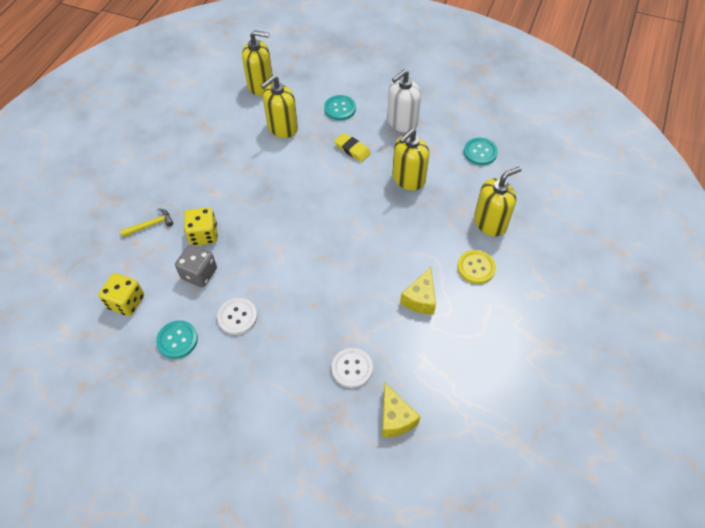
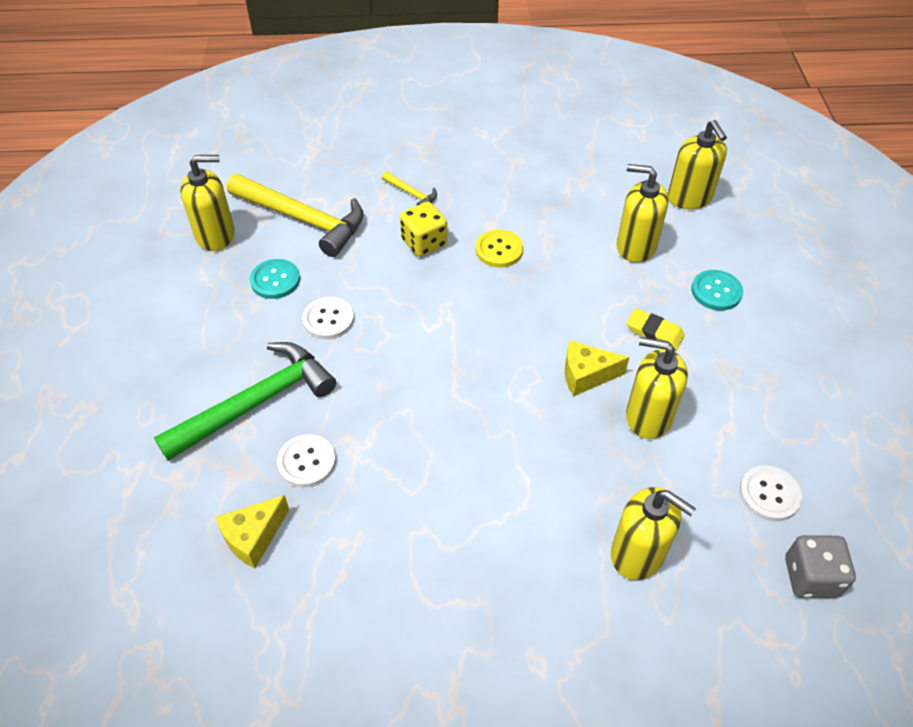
camera: 65 degrees right, 5 degrees down
yellow dice [98,273,144,316] -> yellow hammer [227,174,363,257]
grey dice [175,244,217,287] -> grey dice moved to [785,535,856,598]
yellow eraser [334,133,371,162] -> yellow eraser turned 75 degrees counterclockwise [627,308,685,350]
white soap dispenser [387,70,421,133] -> none
yellow cheese [400,267,436,314] -> yellow cheese moved to [565,341,630,396]
yellow button [457,250,496,284] -> yellow button moved to [476,229,523,267]
turquoise button [464,138,498,165] -> white button [739,465,802,521]
none -> green hammer [154,342,336,461]
none -> yellow soap dispenser [180,155,235,251]

